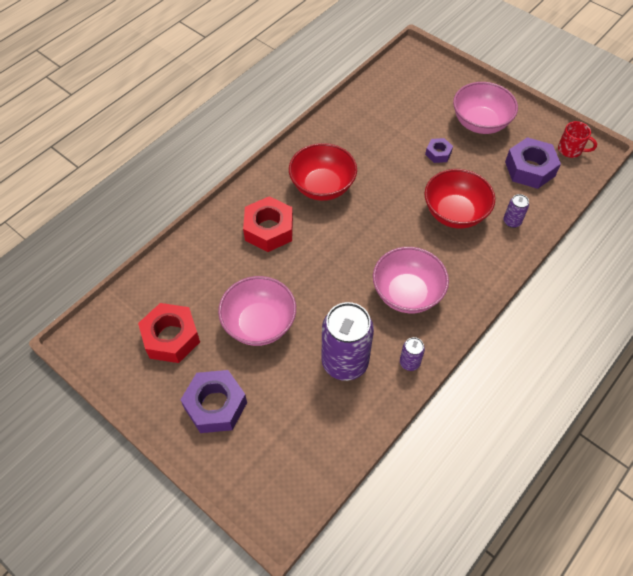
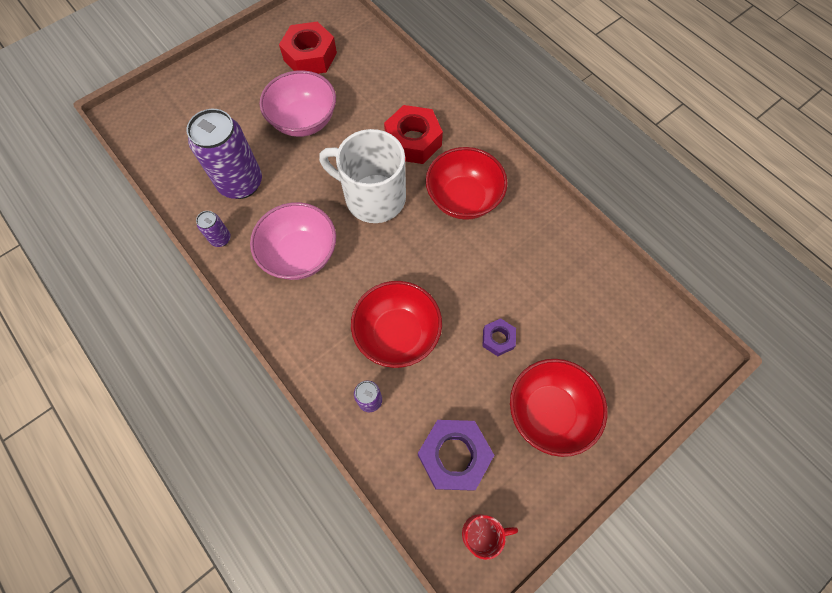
camera: 100 degrees right, 10 degrees up
purple nut [181,370,247,433] -> none
pink bowl [453,82,518,134] -> red bowl [510,359,607,457]
red mug [558,121,597,158] -> red mug turned 135 degrees counterclockwise [462,514,518,560]
none -> white mug [319,129,406,223]

